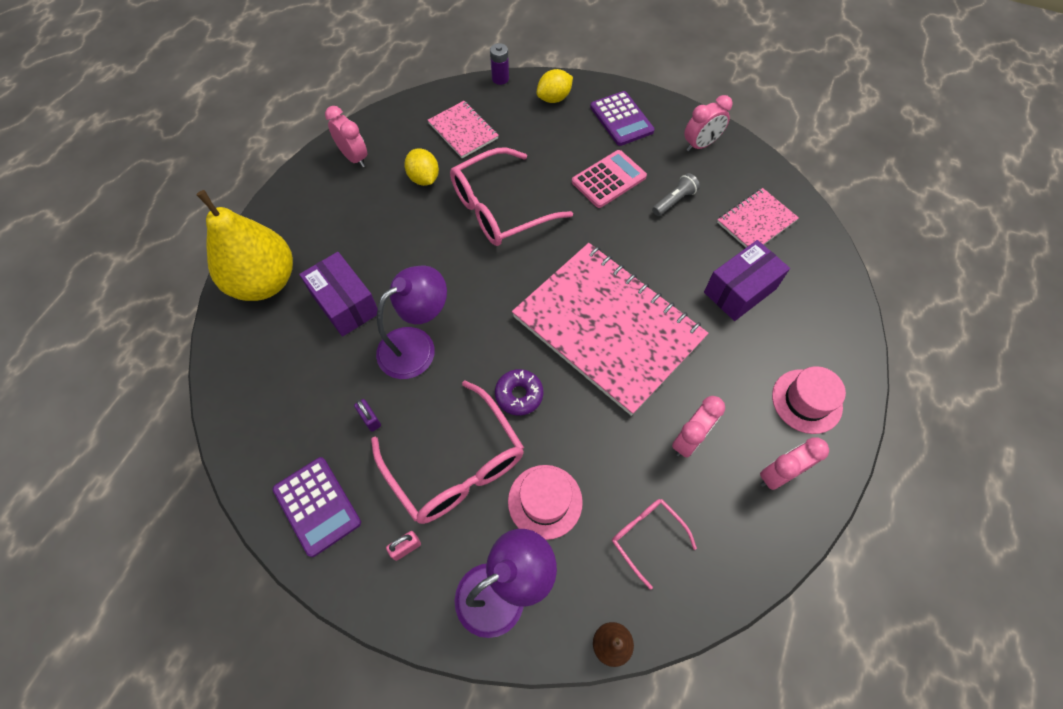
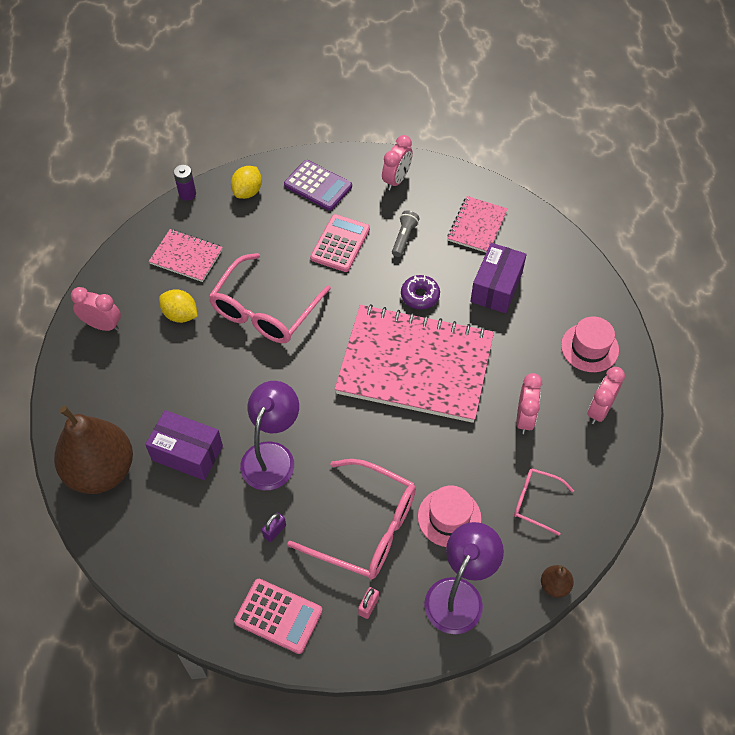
camera: 30 degrees left, 5 degrees down
yellow pear [196,190,293,301] -> brown pear [54,406,133,494]
purple calculator [273,457,361,557] -> pink calculator [234,579,322,654]
purple padlock [354,399,381,432] -> purple padlock turned 75 degrees counterclockwise [262,512,286,542]
purple donut [495,369,543,416] -> purple donut moved to [401,275,440,309]

